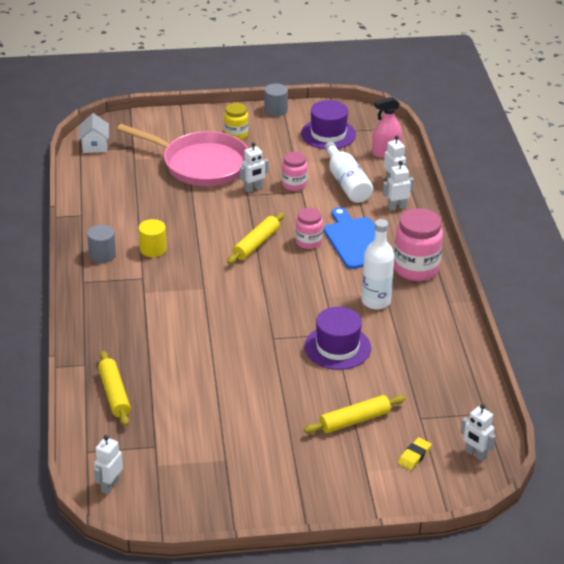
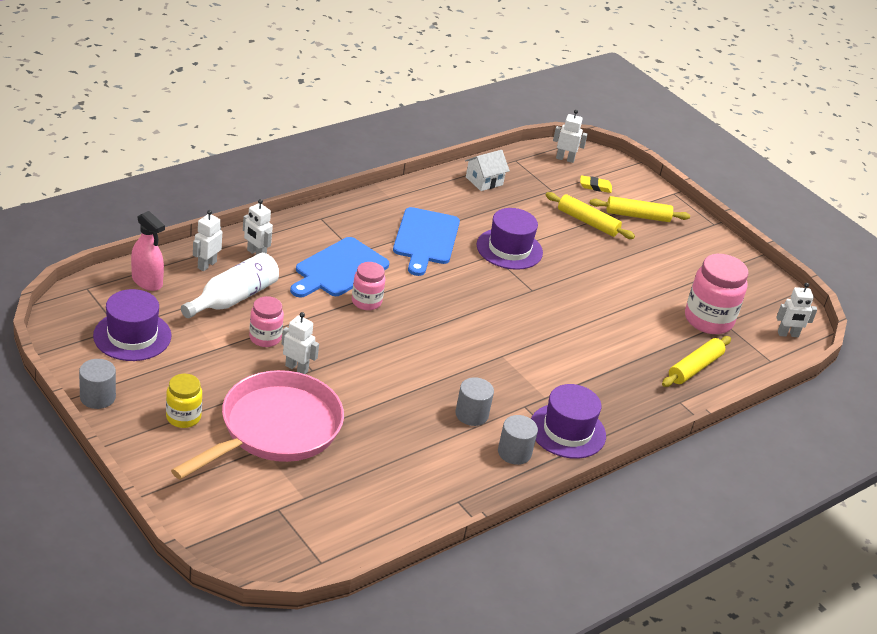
camera: 125 degrees left, 0 degrees up
white house [79,113,109,153] -> white house moved to [465,150,510,191]
pink pan [117,124,248,186] -> pink pan turned 45 degrees clockwise [171,370,344,480]
yellow cylinder [139,219,167,257] -> grey cylinder [455,377,494,426]
yellow rolling pin [227,212,284,264] -> yellow rolling pin moved to [590,196,690,222]
white bottle [362,219,394,310] -> blue cutting board [393,207,460,276]
pink jar [394,208,443,281] -> pink jar moved to [685,254,748,334]
white robot [460,404,496,462] -> white robot turned 90 degrees counterclockwise [553,110,588,163]
none -> purple hat [531,384,606,459]

